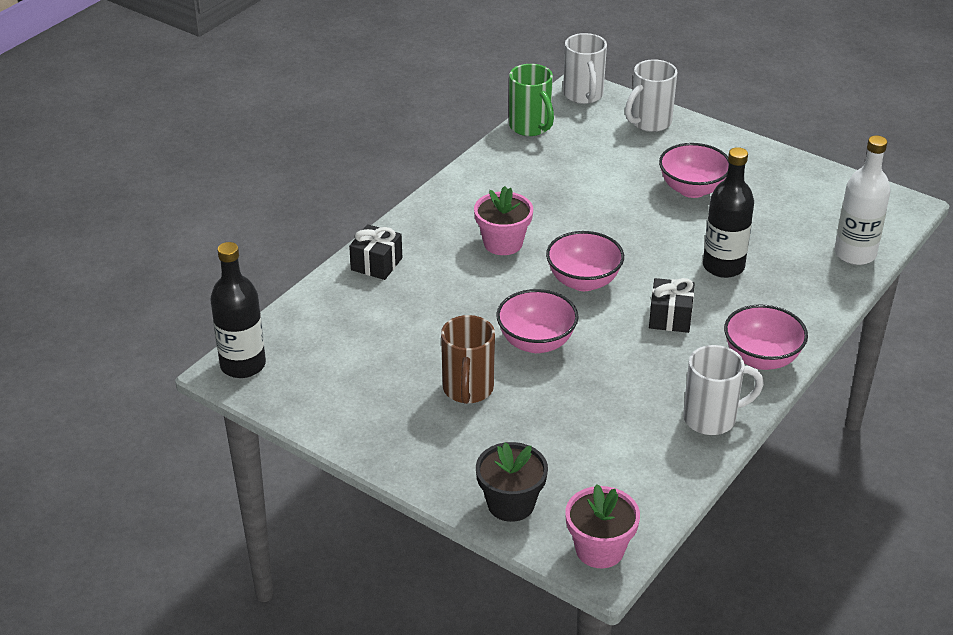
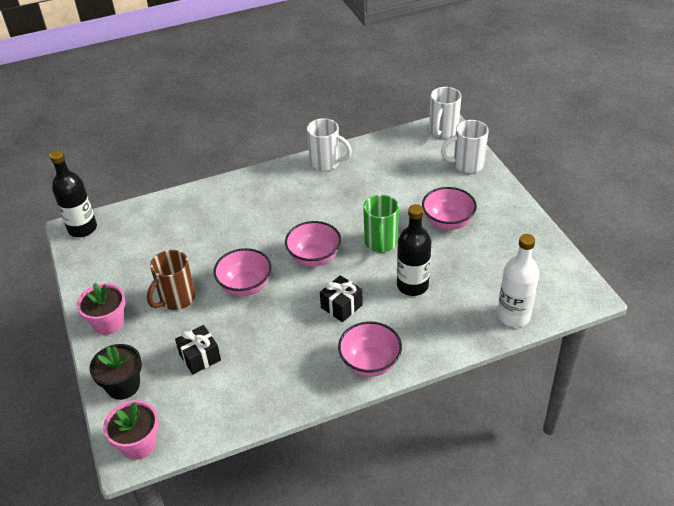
camera: 35 degrees right, 5 degrees up
black gift [349,224,402,280] -> black gift moved to [175,325,221,375]
pink flower pot [474,186,533,255] -> pink flower pot moved to [77,283,126,335]
green mug [509,64,554,136] -> green mug moved to [363,195,399,253]
white mug [683,345,764,435] -> white mug moved to [307,118,352,171]

